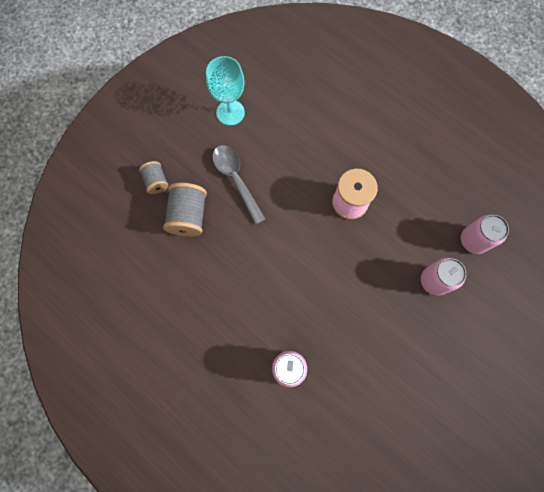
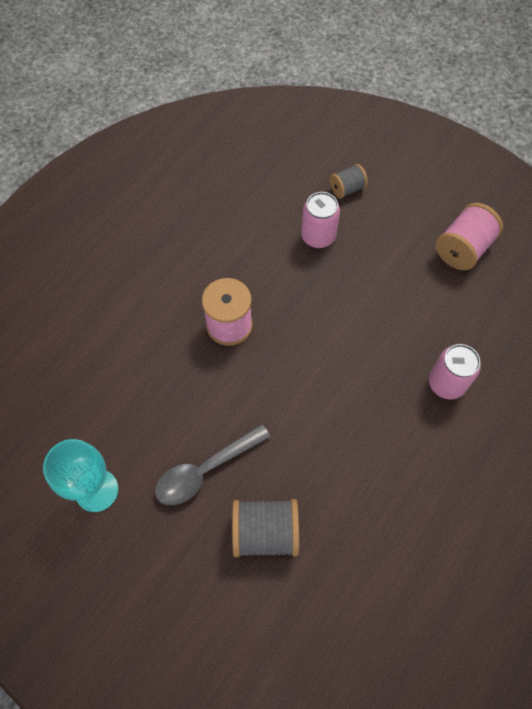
camera: 95 degrees left, 10 degrees down
grey spool [139,161,168,194] -> grey spool moved to [330,164,368,199]
pink can [461,215,509,254] -> none
none -> pink spool [436,203,503,270]

